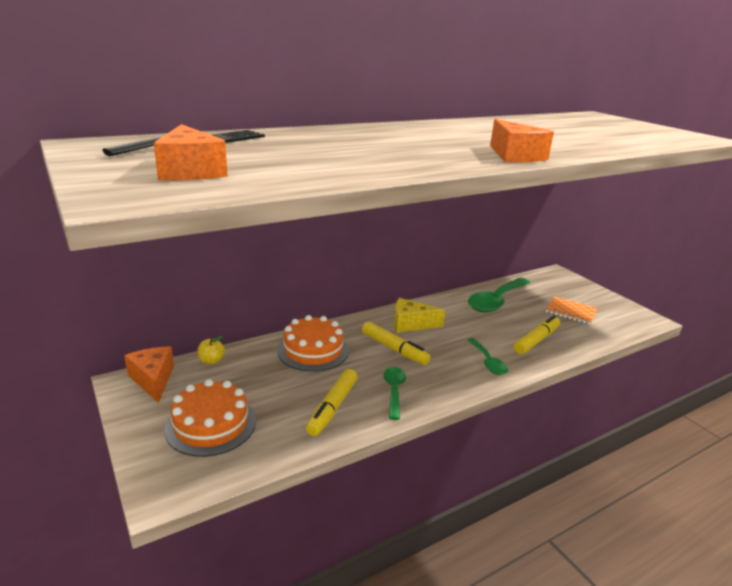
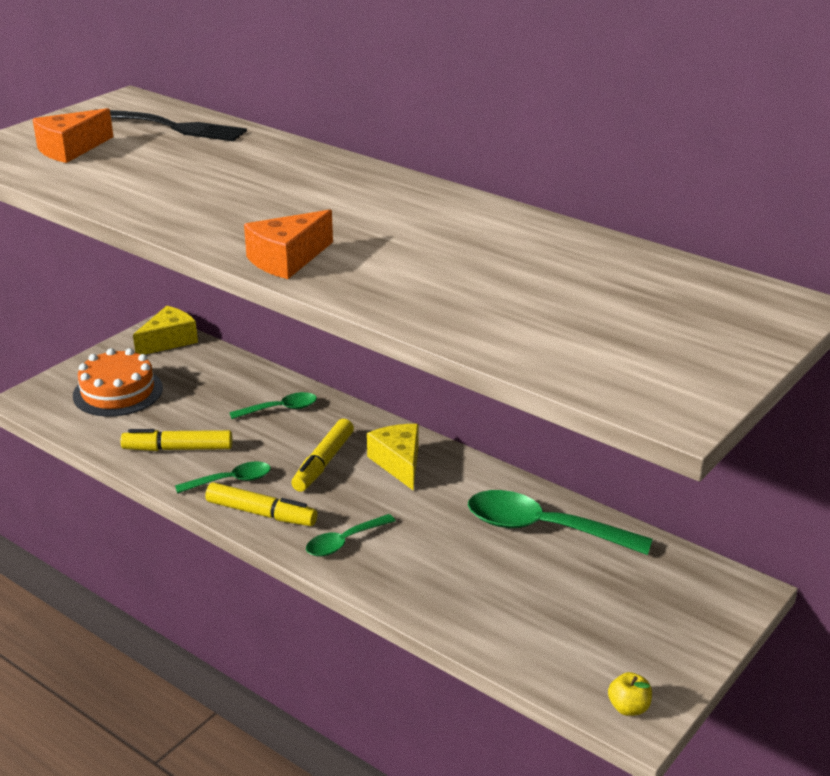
camera: 70 degrees right, 5 degrees up
orange cheese [124,347,174,403] -> yellow cheese [133,306,198,355]
yellow apple [197,336,225,364] -> yellow apple moved to [608,672,652,716]
orange cake [277,315,349,372] -> green spoon [229,392,317,419]
yellow marker [514,315,560,354] -> yellow marker moved to [205,482,317,526]
orange notebook [546,296,597,325] -> none

